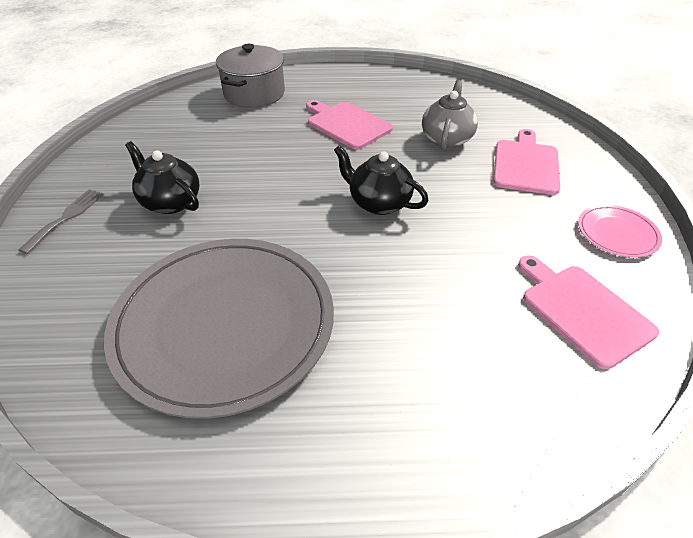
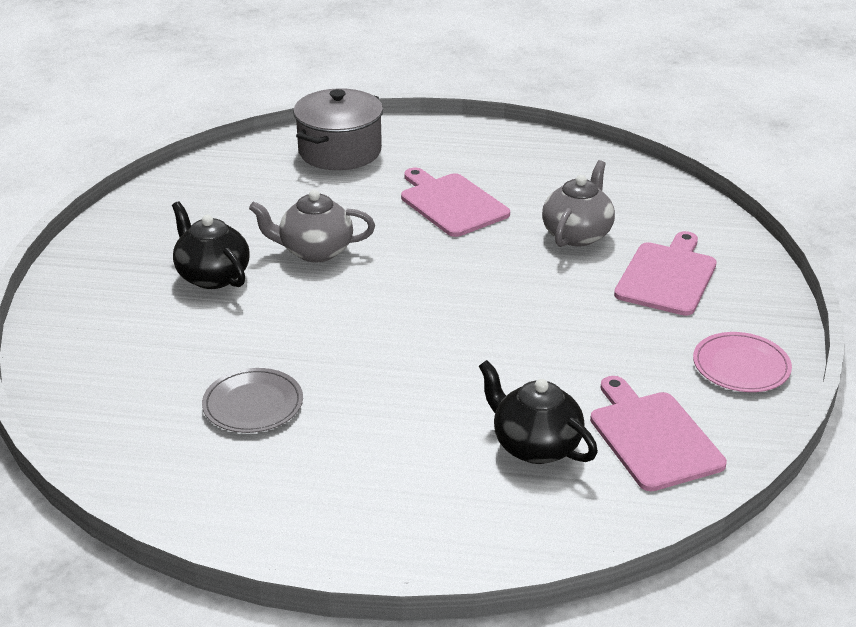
camera: 10 degrees right, 10 degrees down
grey fork [18,189,104,254] -> none
grey plate [104,239,334,419] -> grey plate [202,368,303,433], size x0.42
black teapot [334,145,429,215] -> black teapot moved to [479,360,598,464]
none -> grey teapot [249,190,375,263]

